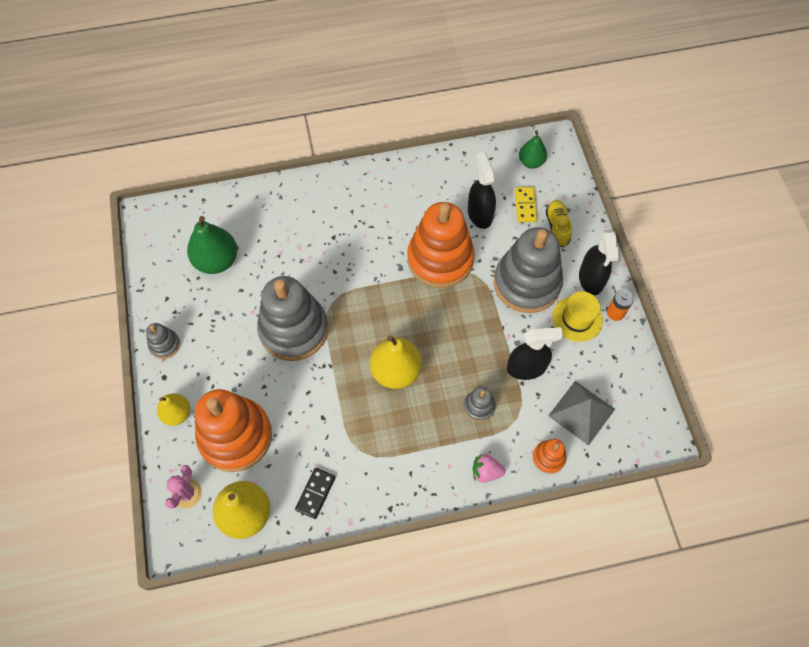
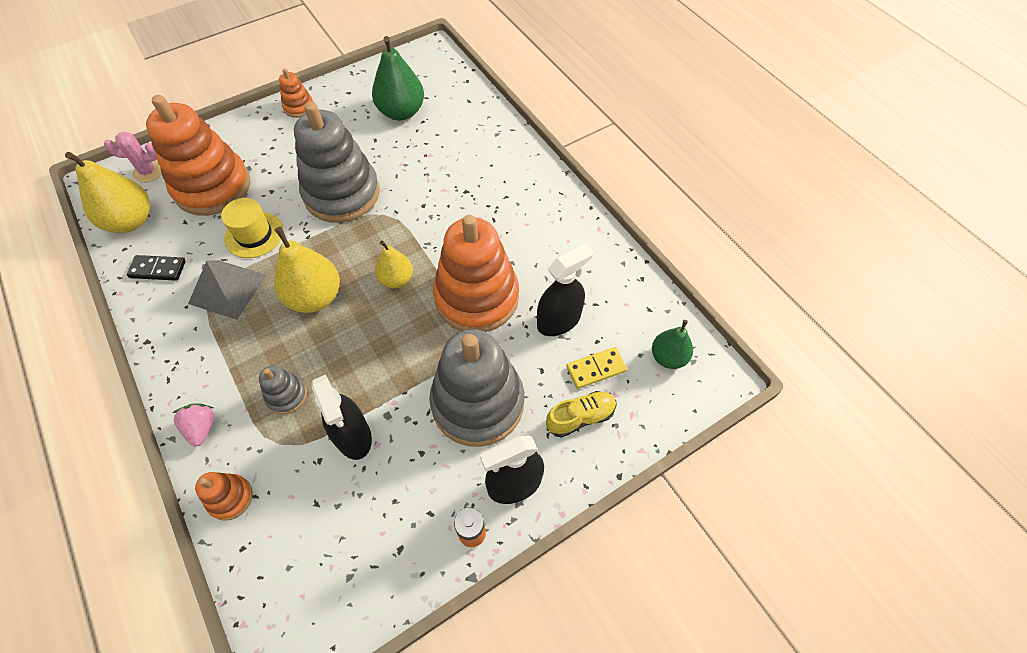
camera: 70 degrees right, 5 degrees down
grey stacking toy [146,323,180,359] -> orange stacking toy [279,69,313,118]
yellow pear [157,393,190,426] -> yellow pear moved to [375,240,413,288]
grey pyramid [548,381,615,446] -> grey pyramid moved to [188,260,267,320]
yellow hat [552,291,603,342] -> yellow hat moved to [221,198,283,258]

